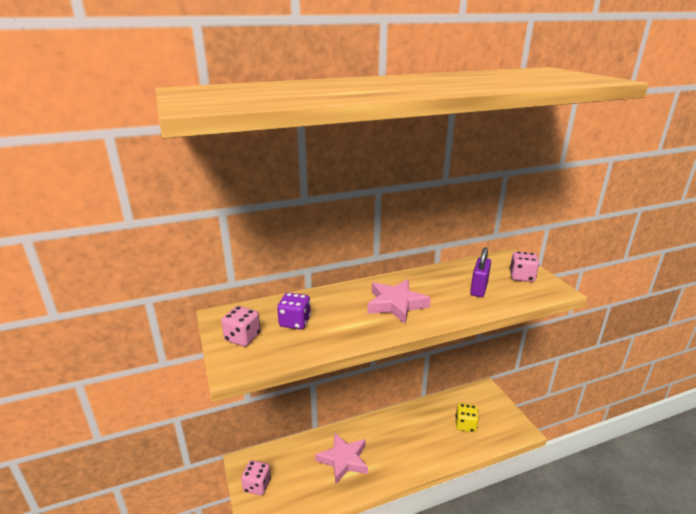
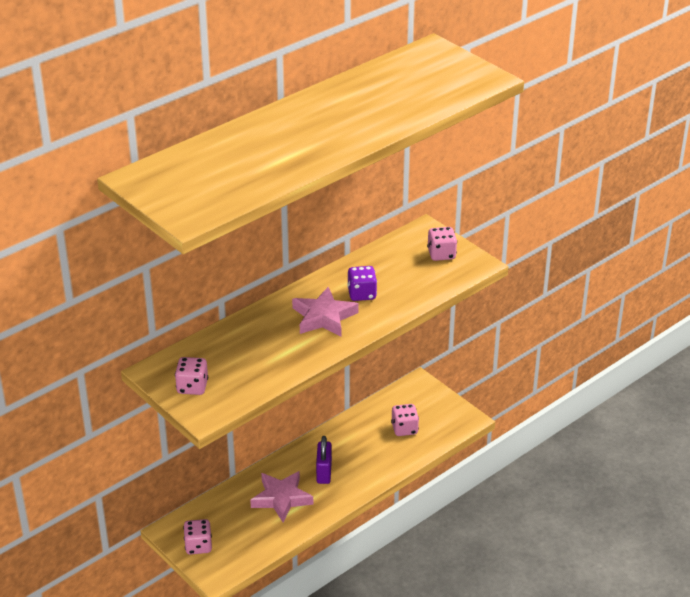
camera: 20 degrees left, 10 degrees up
purple dice [277,293,311,329] -> purple dice moved to [347,266,377,301]
yellow dice [455,403,479,432] -> pink dice [391,404,419,436]
purple padlock [470,247,491,297] -> purple padlock moved to [316,436,332,484]

